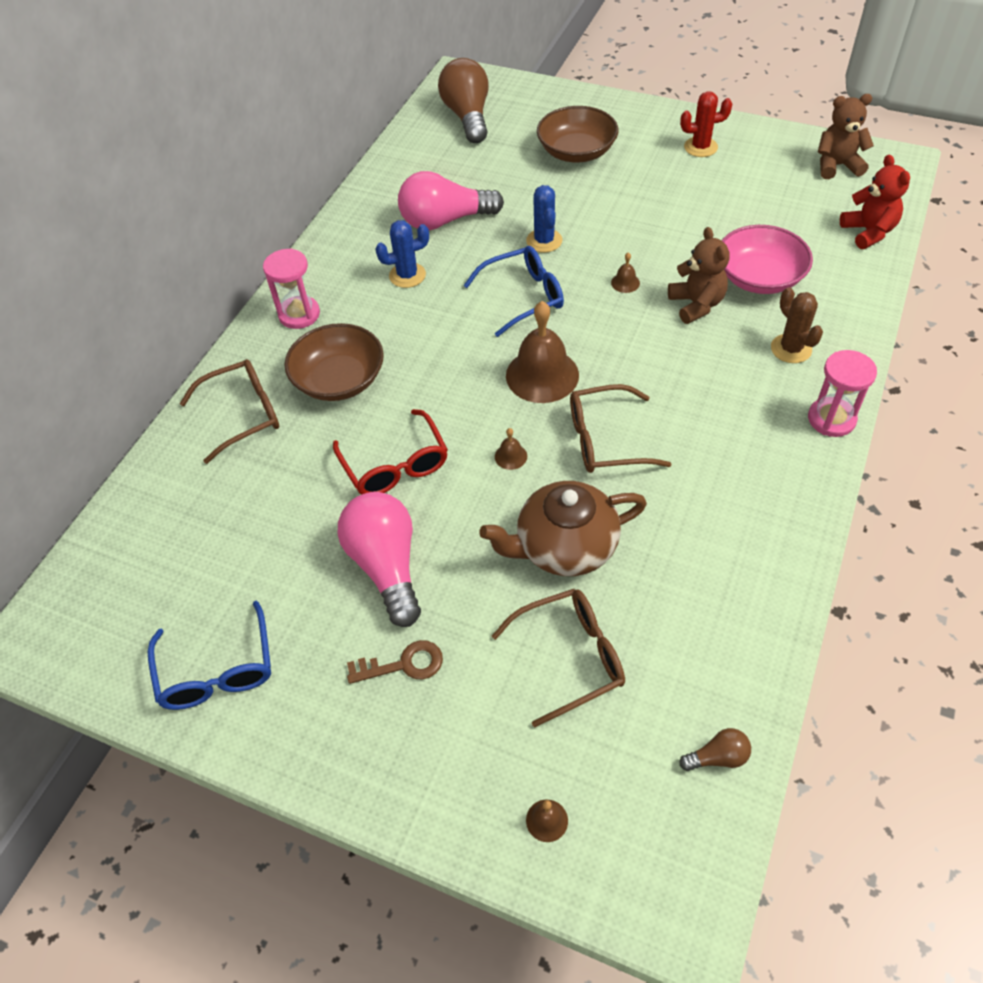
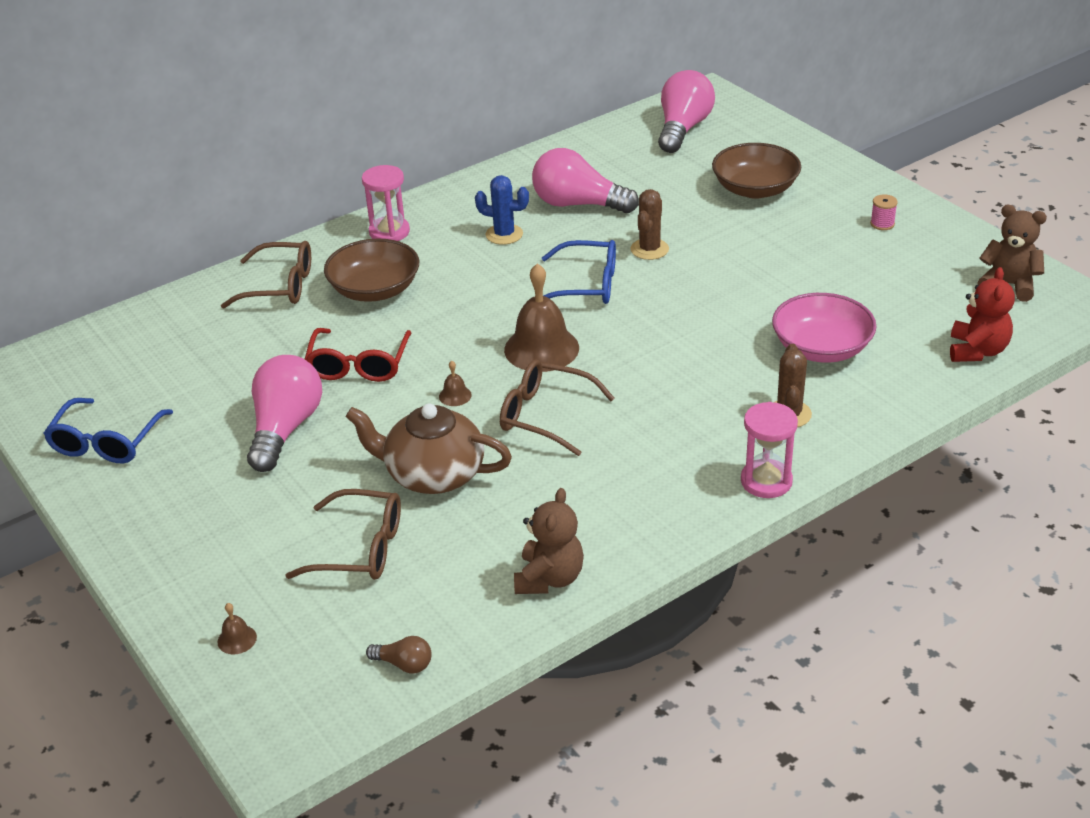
camera: 30 degrees right, 15 degrees down
brown key [347,640,443,684] -> none
brown light bulb [438,58,489,143] -> pink light bulb [658,70,715,153]
blue cactus [526,185,563,253] -> brown cactus [631,189,669,260]
brown bell [611,252,640,293] -> none
brown teddy bear [668,227,729,324] -> brown teddy bear moved to [514,488,584,594]
red cactus [680,91,732,157] -> pink spool [870,194,898,230]

